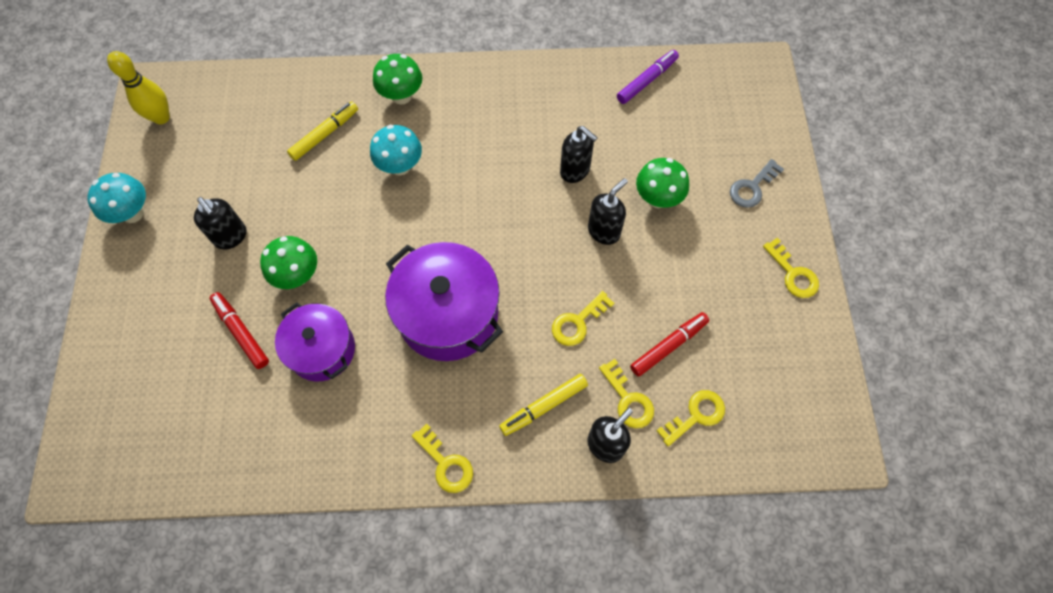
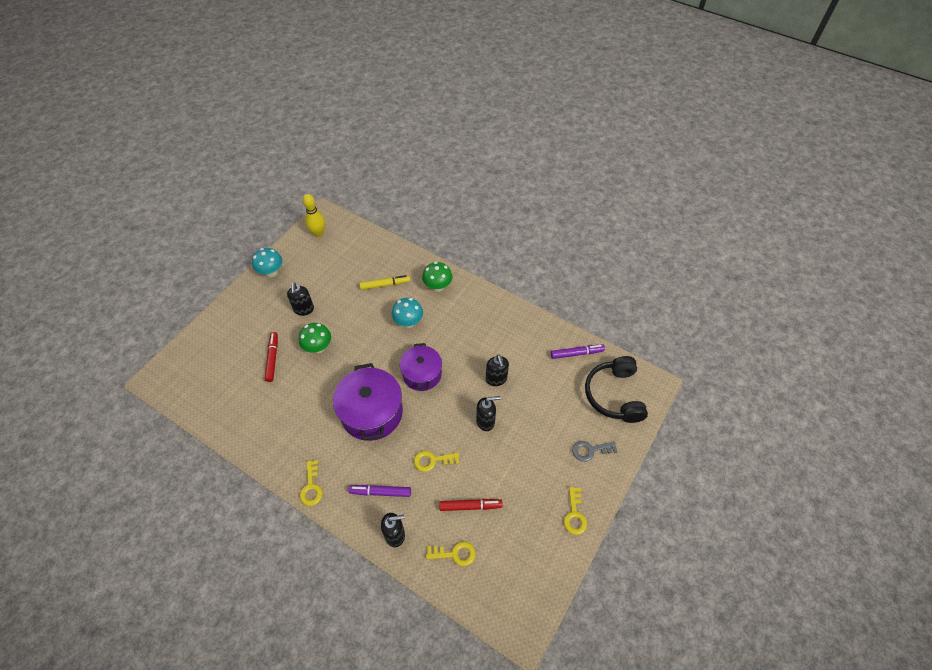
camera: 35 degrees right, 10 degrees down
purple pot [275,302,355,381] -> purple pot moved to [400,343,442,391]
yellow marker [499,374,588,436] -> purple marker [348,485,411,497]
yellow key [599,359,654,428] -> none
green mushroom [636,158,689,208] -> none
none -> black headphones [585,356,648,423]

